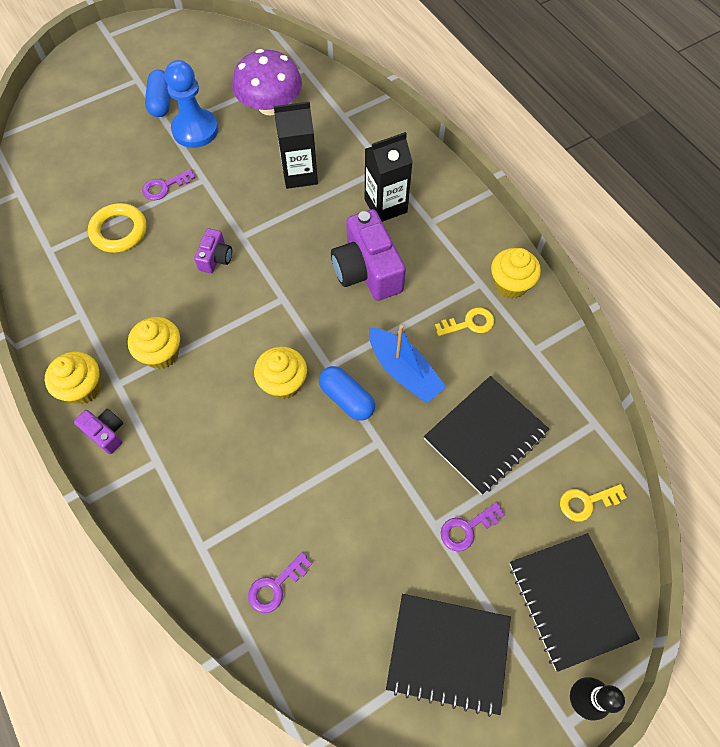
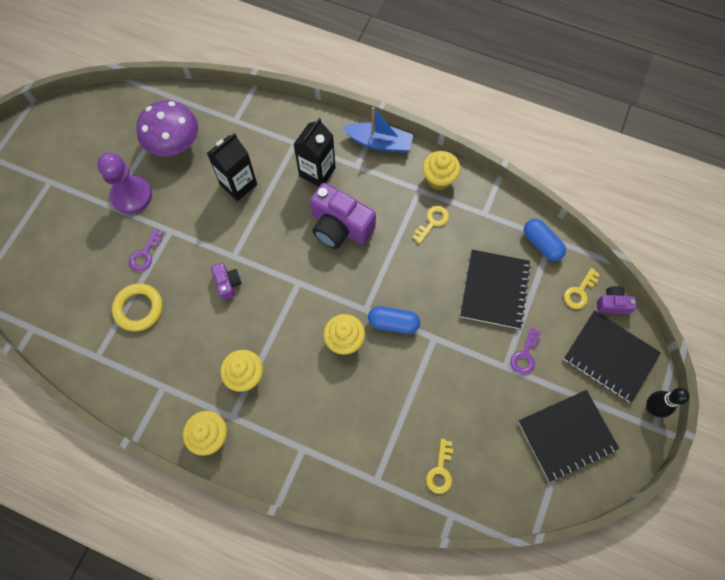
camera: 35 degrees left, 5 degrees up
purple camera [74,409,123,454] -> purple camera moved to [597,286,637,314]
blue capsule [145,70,171,117] -> blue capsule moved to [524,219,566,261]
blue pawn [165,60,218,148] -> purple pawn [97,152,152,214]
purple key [248,552,312,613] -> yellow key [426,439,453,494]
blue boat [369,325,446,403] -> blue boat moved to [343,107,413,153]

